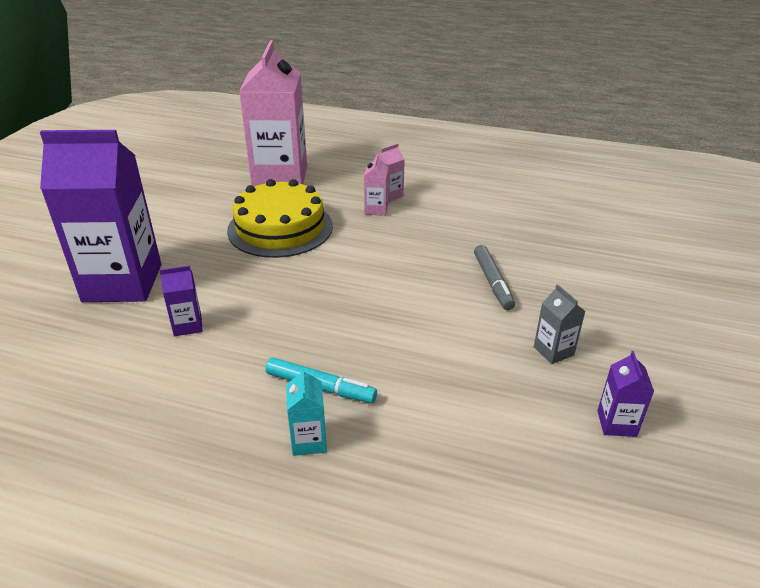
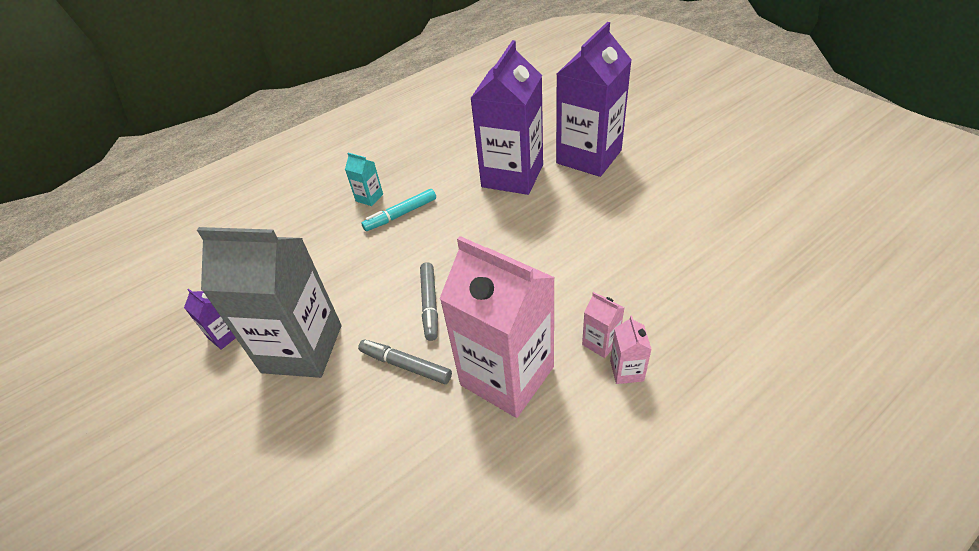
camera: 130 degrees right, 10 degrees up
purple carton [159,266,202,336] -> purple carton [470,40,543,195], size x2.48
yellow cake [227,179,333,258] -> none
pink carton [239,40,307,187] -> pink carton moved to [439,236,555,418]
grey carton [534,284,586,364] -> grey carton [197,227,341,378], size x2.48
none -> grey marker [420,262,438,341]

